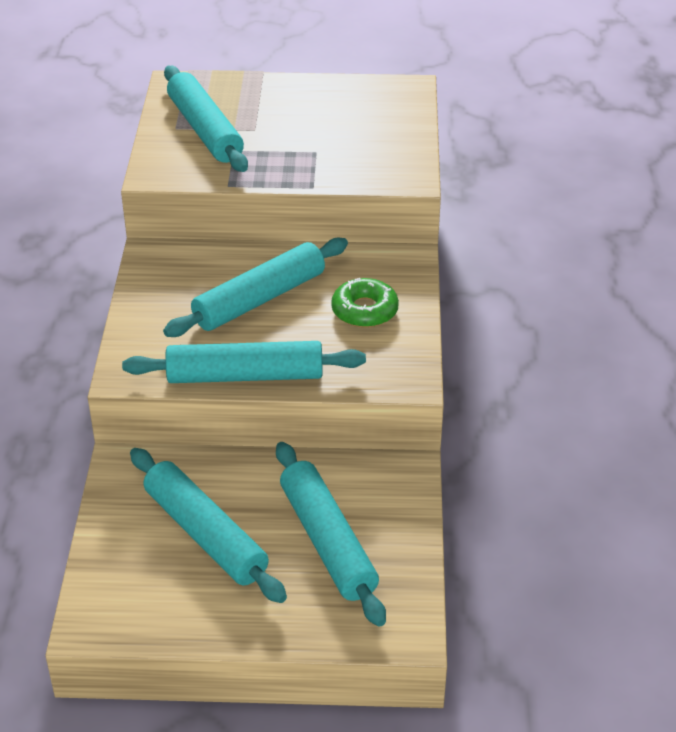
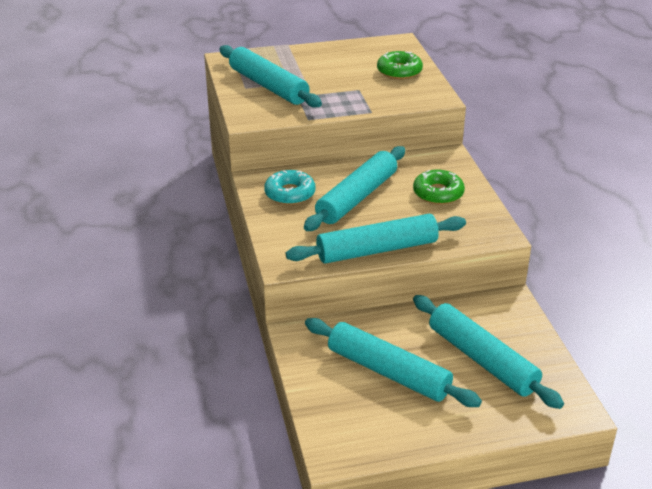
camera: 15 degrees left, 5 degrees down
none -> turquoise donut [264,170,316,205]
none -> green donut [377,51,423,79]

